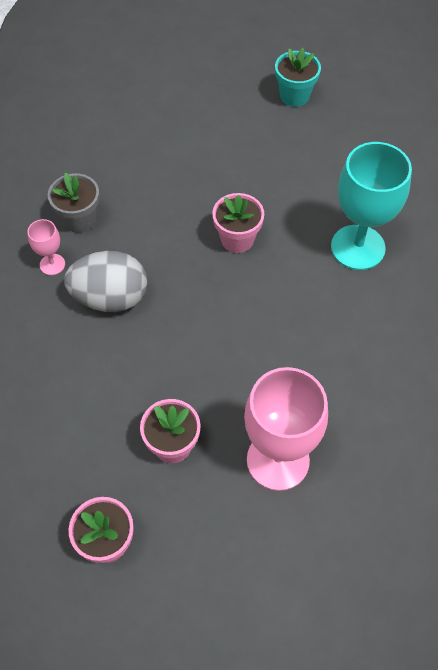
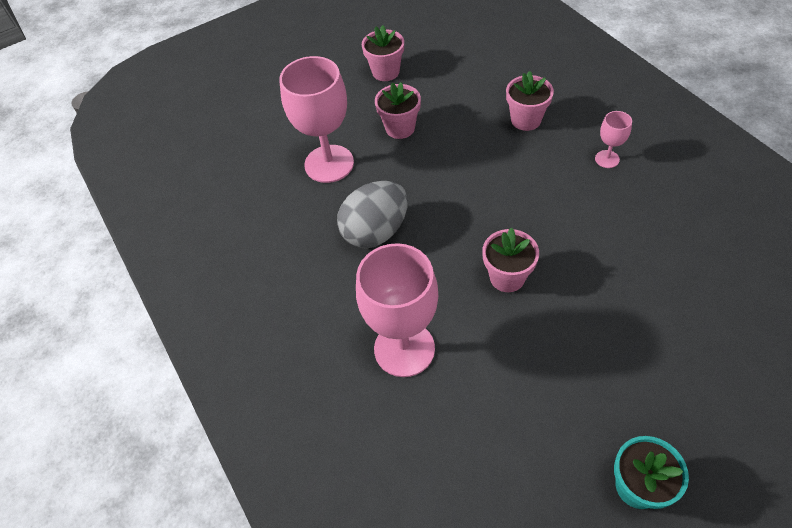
camera: 145 degrees right, 5 degrees down
grey flower pot [48,173,99,233] -> none
grey egg [64,251,147,312] -> grey egg moved to [337,181,408,248]
turquoise goblet [331,142,412,270] -> pink goblet [356,243,438,377]
none -> pink flower pot [506,71,554,131]

